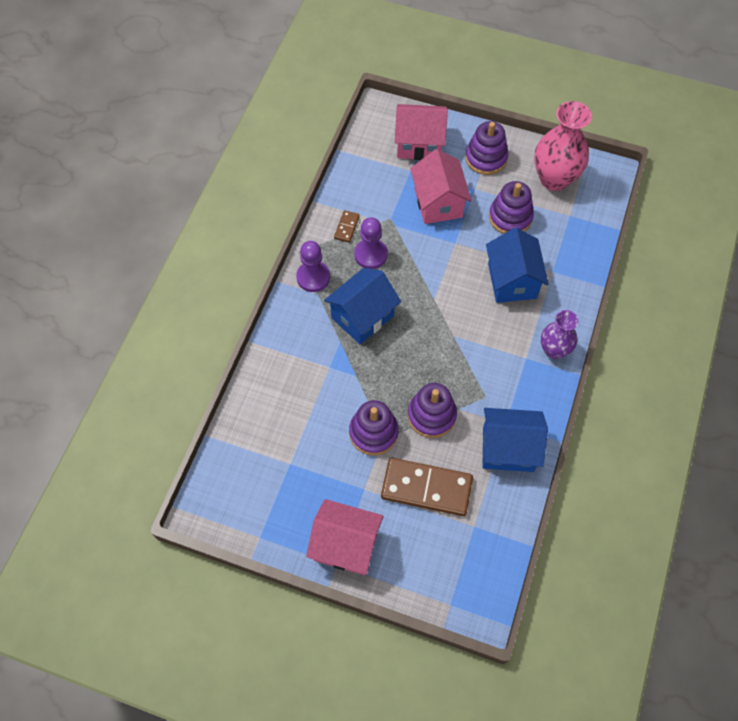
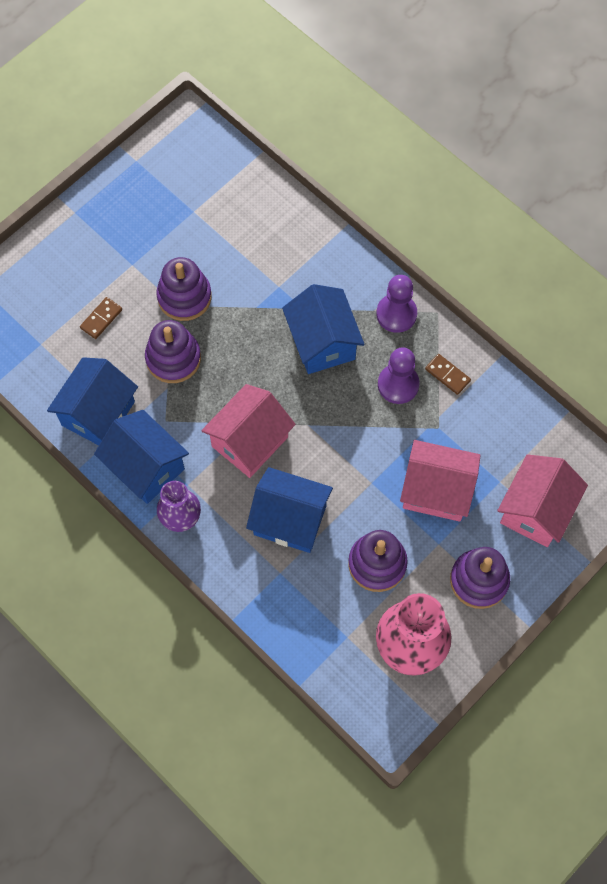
camera: 115 degrees right, 5 degrees up
pink house [306,499,384,575] -> pink house moved to [201,384,296,478]
brown domino [381,458,473,516] -> brown domino [80,297,122,339], size x0.45
none -> blue house [94,410,189,504]

